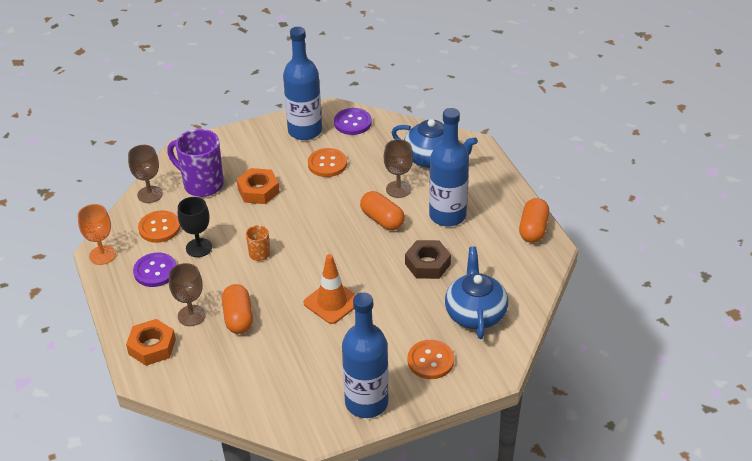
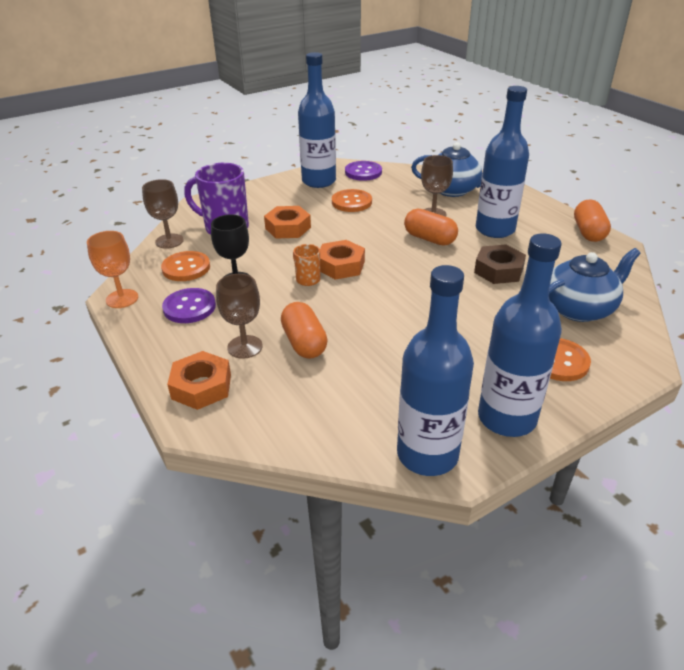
camera: 10 degrees left, 5 degrees down
orange traffic cone [303,254,356,324] -> none
blue teapot [445,247,508,339] -> blue teapot turned 75 degrees clockwise [549,248,640,322]
none -> orange nut [320,240,365,280]
none -> blue bottle [397,265,474,476]

